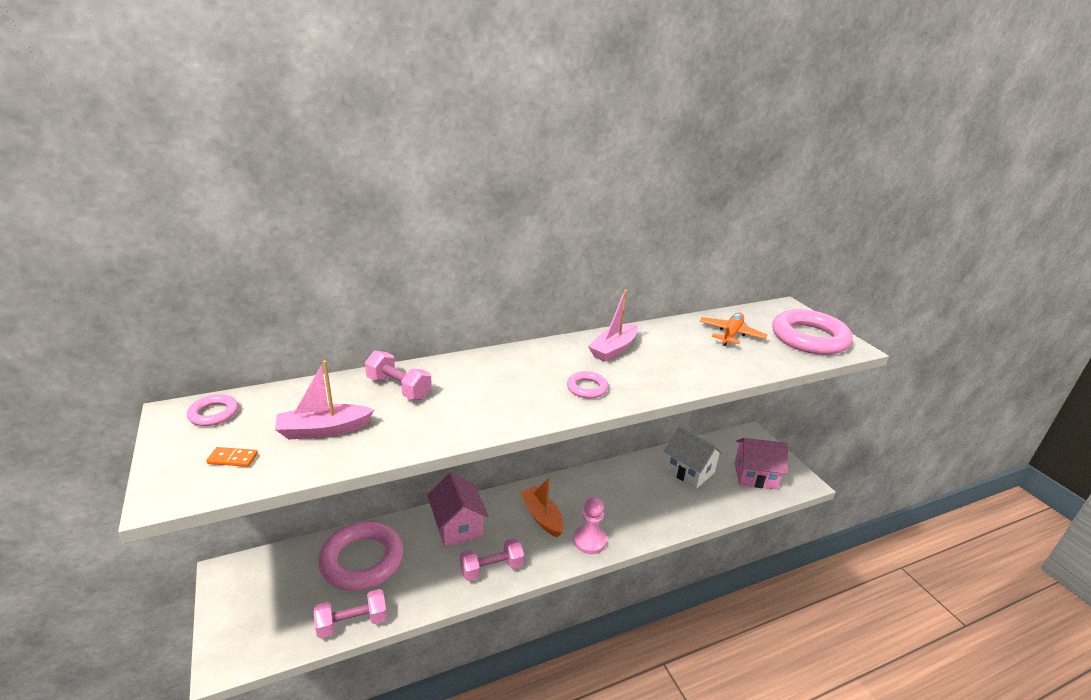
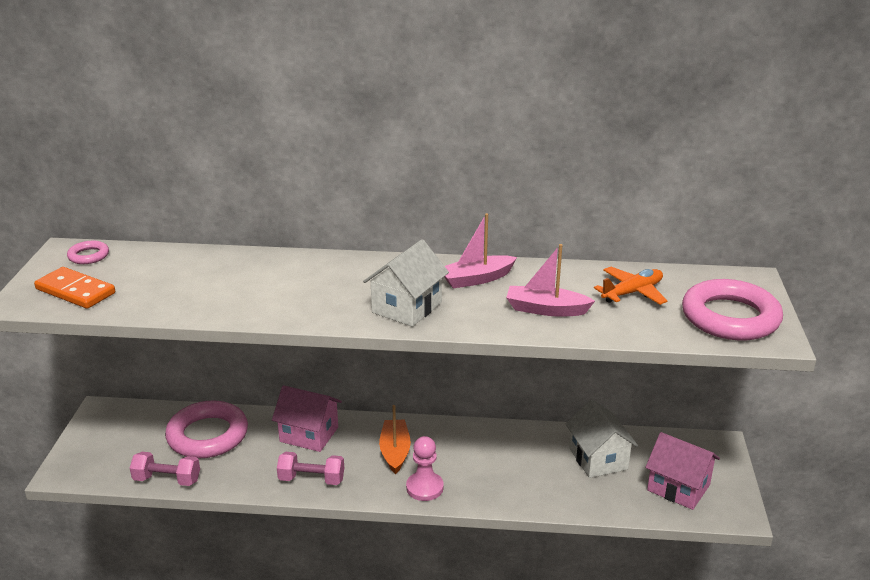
camera: 30 degrees right, 0 degrees up
orange domino [206,447,258,467] -> orange domino [34,267,115,309], size x2.12
pink boat [275,360,374,439] -> pink boat moved to [506,244,595,317]
pink dumbbell [365,351,432,400] -> none
pink house [427,473,489,547] -> pink house turned 75 degrees counterclockwise [272,385,342,452]
pink ring [567,371,608,399] -> white house [363,239,449,327]

